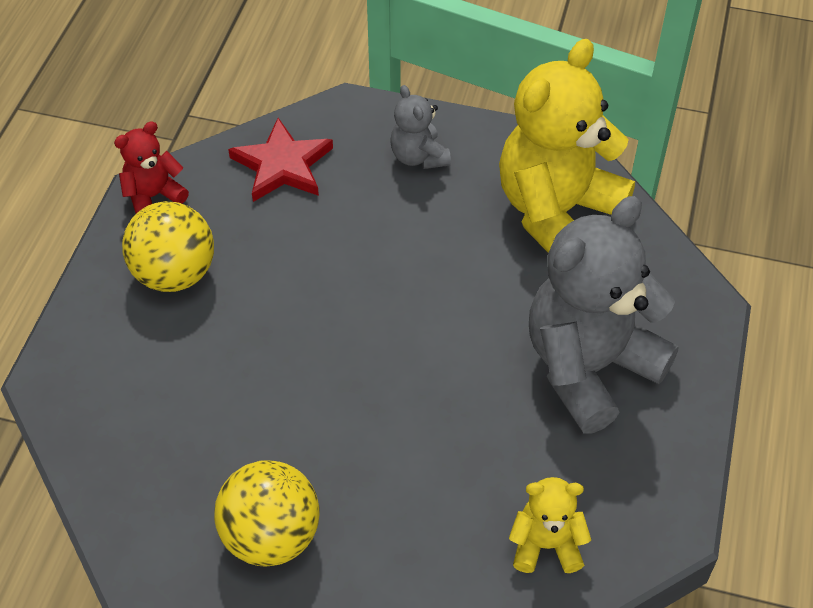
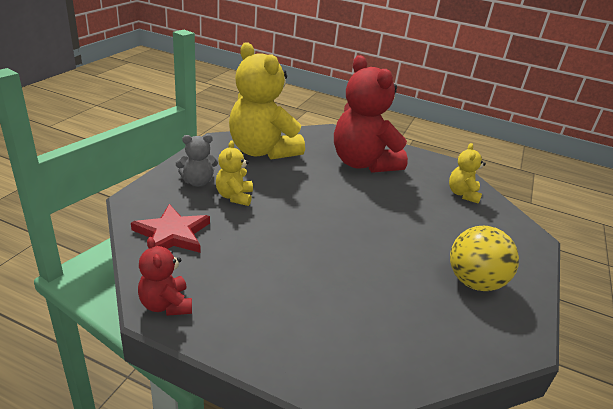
camera: 85 degrees left, 20 degrees down
yellow ball [122,201,214,292] -> none
grey teddy bear [529,196,679,434] -> red teddy bear [334,55,408,173]
none -> yellow teddy bear [216,140,253,206]

